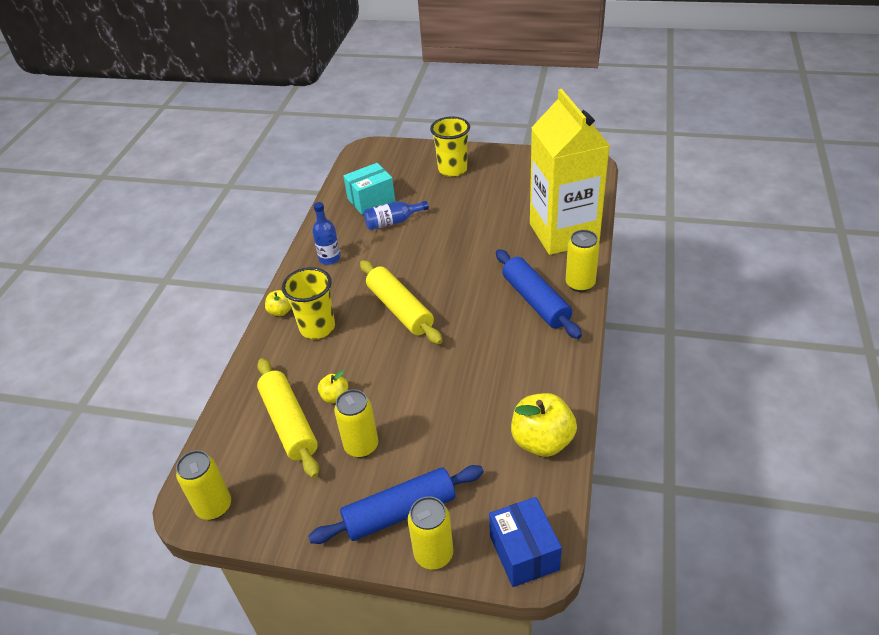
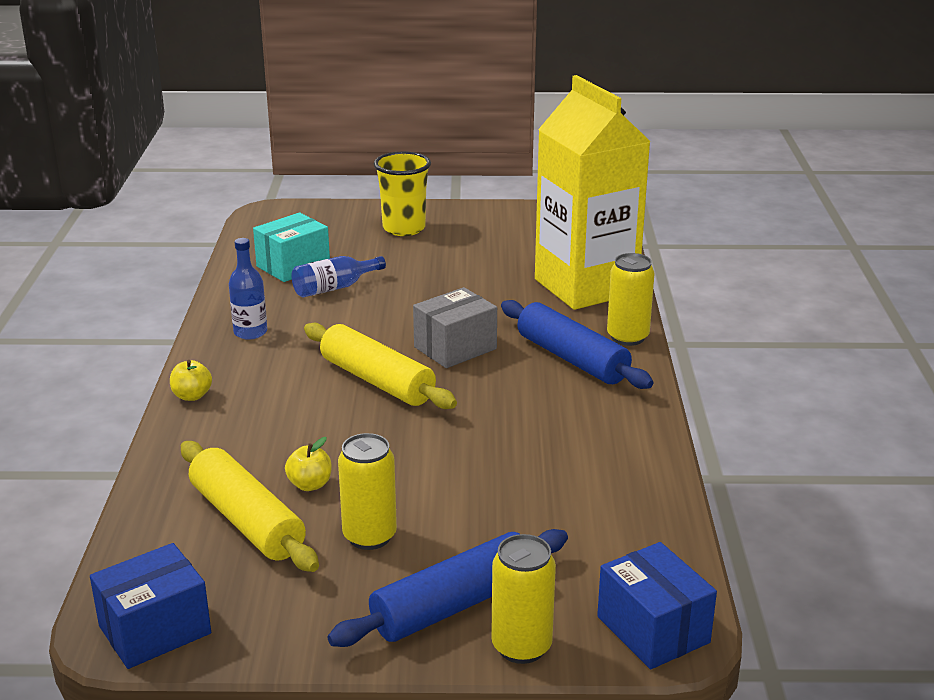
camera: 15 degrees left, 15 degrees down
yellow can [176,450,231,520] -> blue box [90,543,211,669]
yellow cup [282,267,335,339] -> none
yellow apple [511,393,577,457] -> none
none -> grey box [413,287,497,368]

